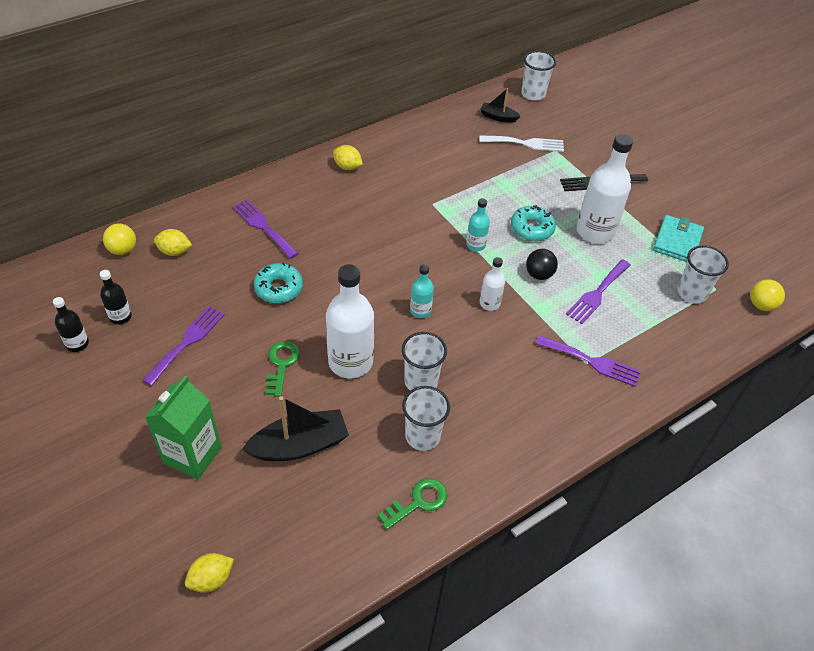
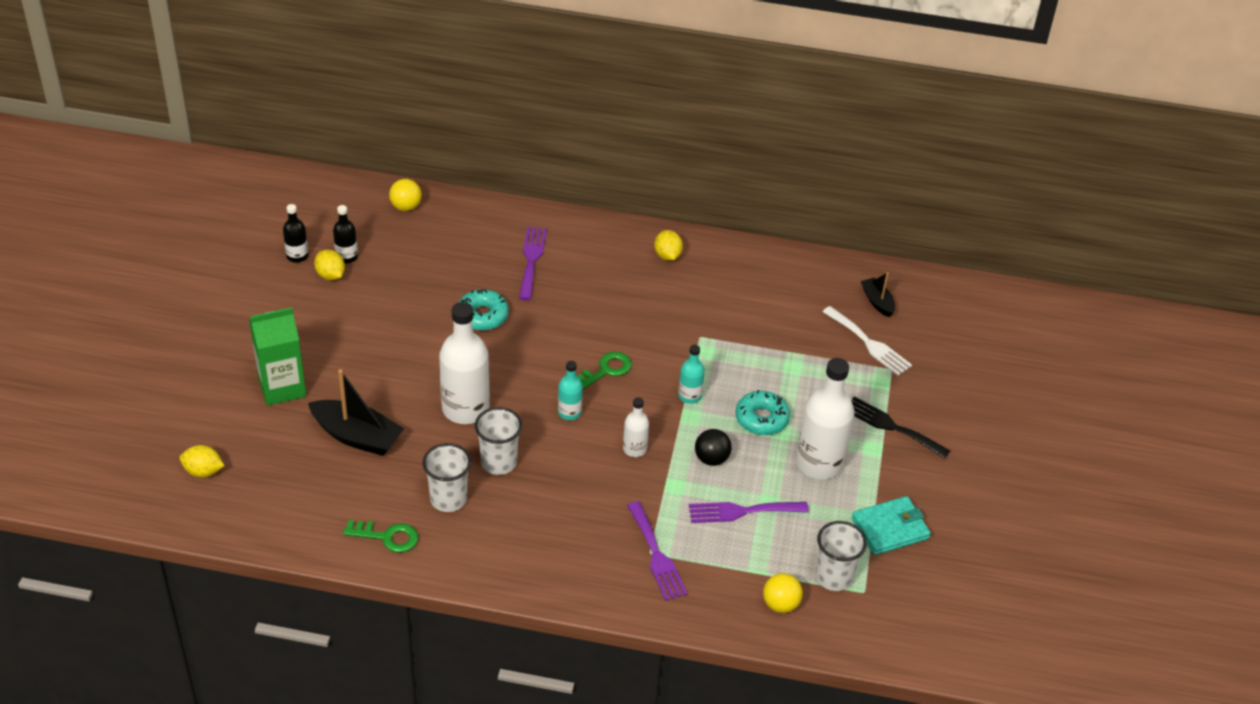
camera: 45 degrees right, 5 degrees down
purple fork [142,306,225,386] -> none
yellow lemon [154,229,192,256] -> yellow lemon moved to [314,250,345,280]
green key [265,341,300,397] -> green key moved to [577,352,632,389]
white cup [521,51,556,101] -> none
yellow ball [750,279,785,311] -> yellow ball moved to [763,573,803,613]

